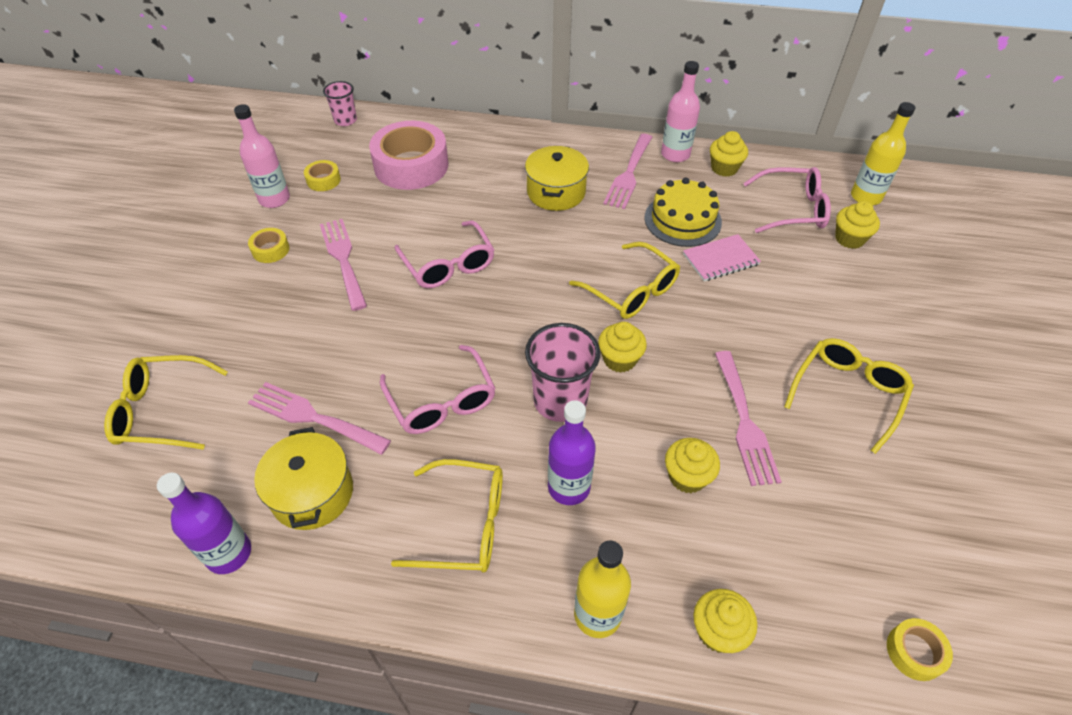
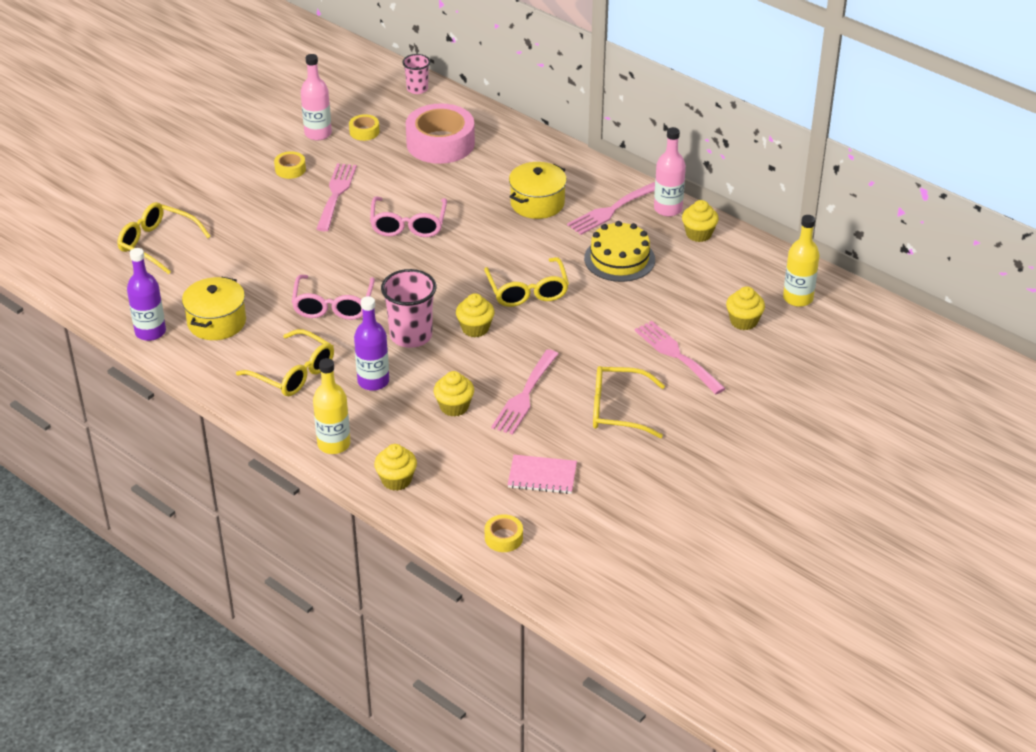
camera: 30 degrees right, 10 degrees down
pink fork [248,382,391,455] -> pink fork moved to [634,321,726,395]
pink notebook [683,234,761,281] -> pink notebook moved to [508,455,577,494]
pink glasses [743,167,831,233] -> none
yellow glasses [784,338,914,454] -> yellow glasses turned 150 degrees counterclockwise [593,366,665,438]

